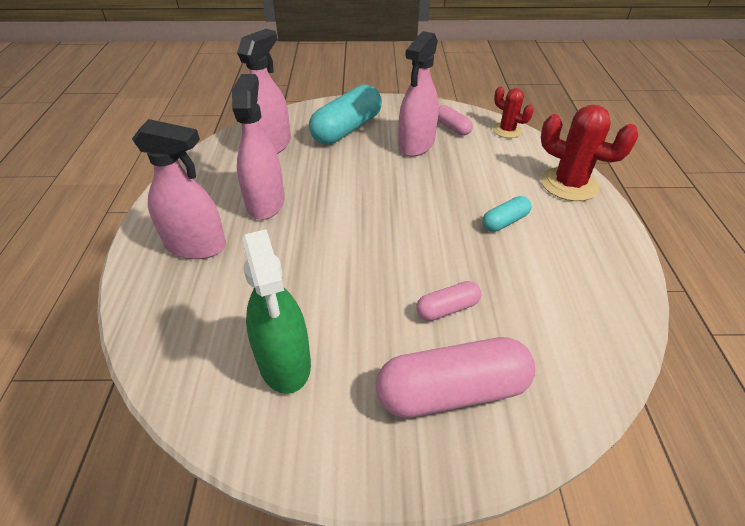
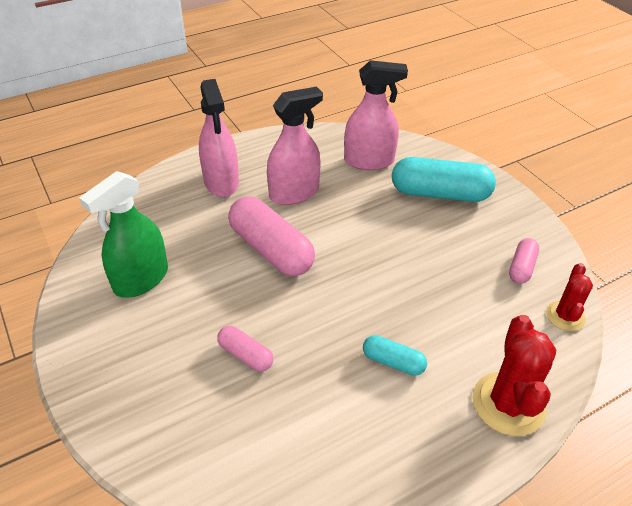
camera: 60 degrees right, 0 degrees up
pink capsule [376,337,535,418] -> pink capsule moved to [228,196,315,276]
pink spray bottle [398,31,439,157] -> none

